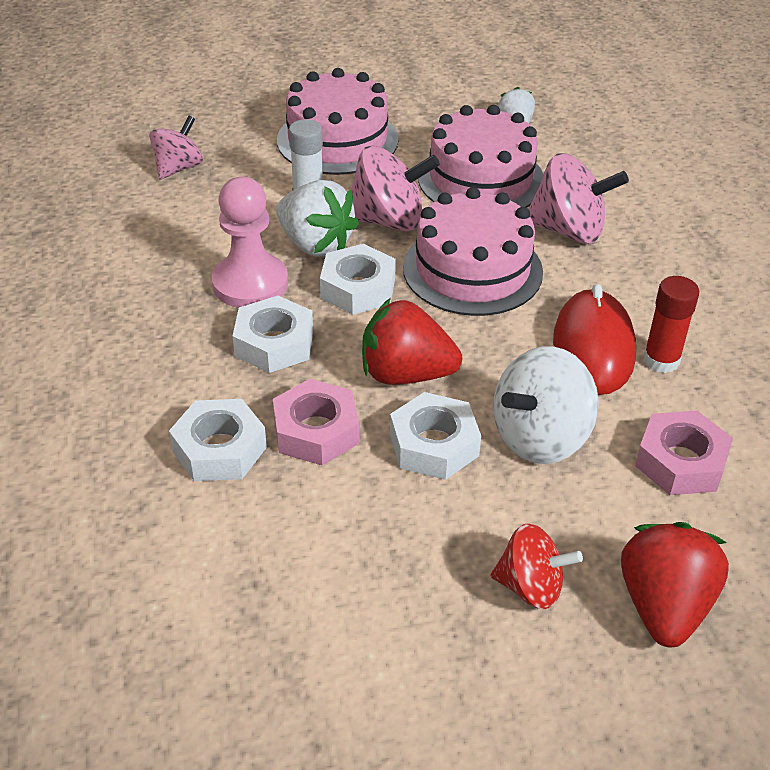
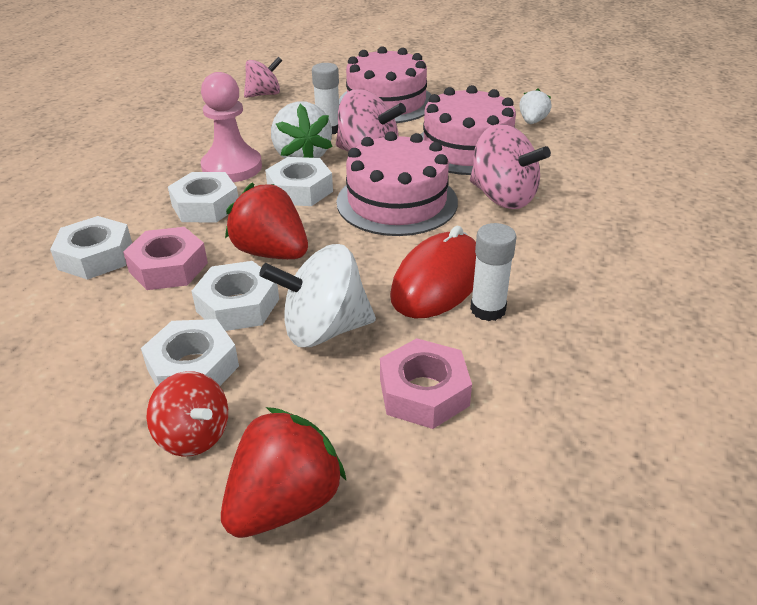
camera: 30 degrees right, 5 degrees down
red glue stick [643,276,699,373] -> white glue stick [470,223,517,321]
none -> white nut [141,319,239,387]

